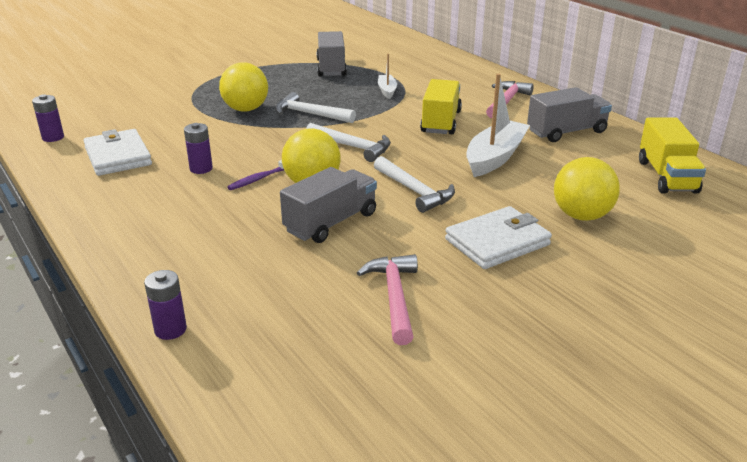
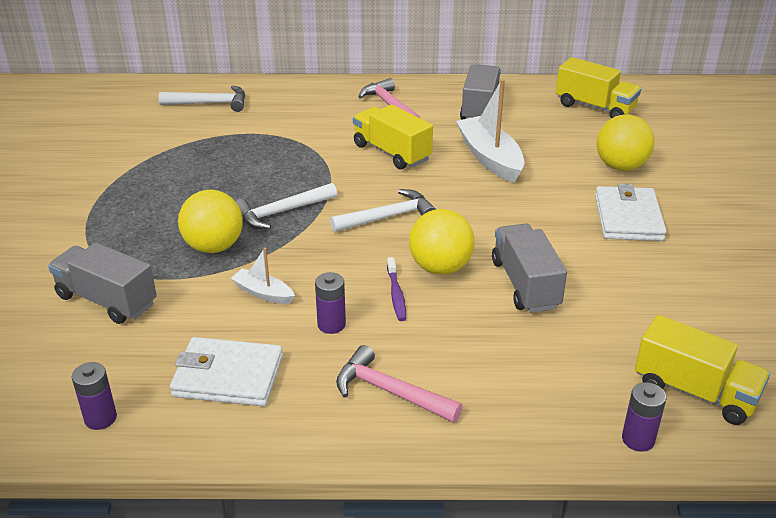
camera: 55 degrees left, 5 degrees up
grey truck [316,31,347,76] -> grey truck moved to [48,242,157,324]
pink hammer [357,254,418,345] -> pink hammer moved to [336,345,463,423]
white hammer [374,156,455,213] -> white hammer moved to [159,85,245,112]
white boat [378,54,397,99] -> white boat moved to [231,248,295,304]
none -> yellow truck [635,315,770,425]

